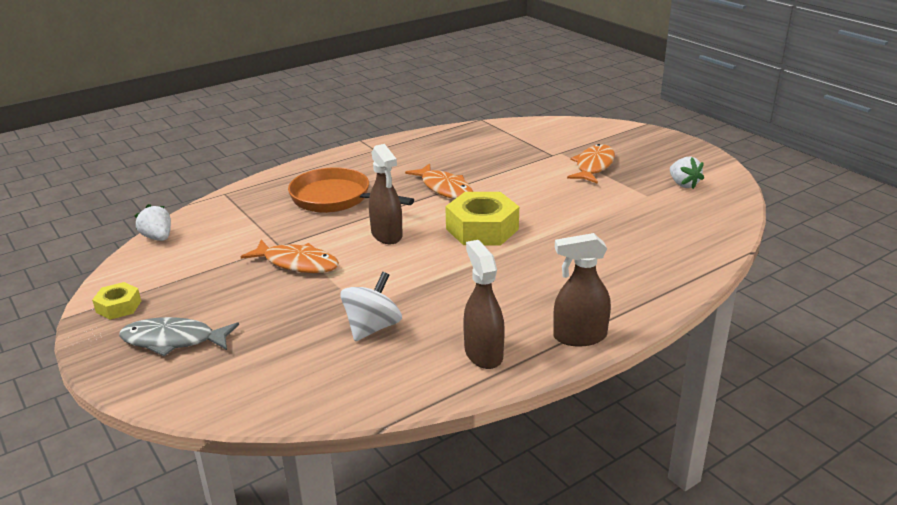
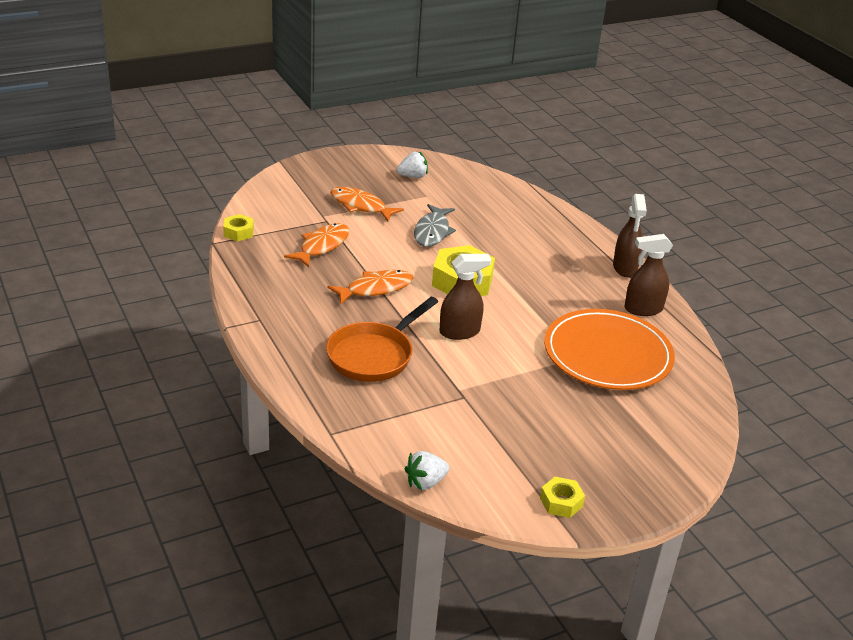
camera: 85 degrees left, 5 degrees up
grey fish [119,317,239,356] -> grey fish moved to [414,204,456,247]
orange fish [241,240,339,273] -> orange fish moved to [284,223,349,267]
white spinning top [340,272,402,341] -> orange plate [544,309,675,390]
none -> yellow nut [223,214,254,242]

